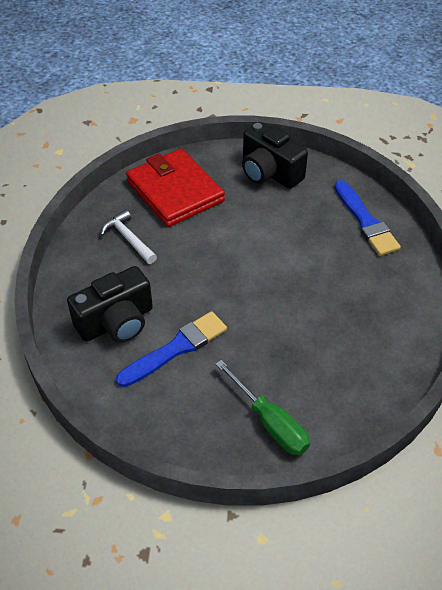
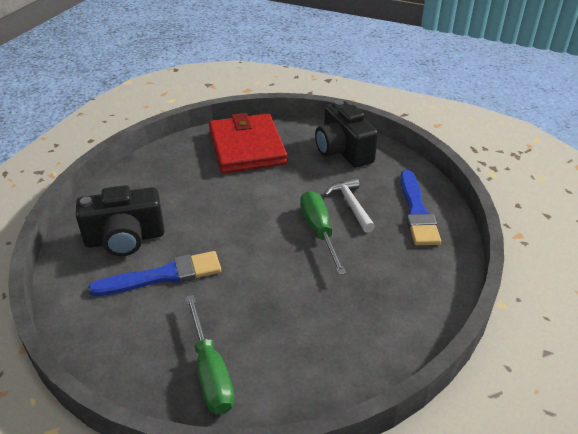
camera: 20 degrees right, 10 degrees down
white hammer [100,210,157,264] -> white hammer moved to [324,178,375,233]
none -> green screwdriver [300,191,346,275]

